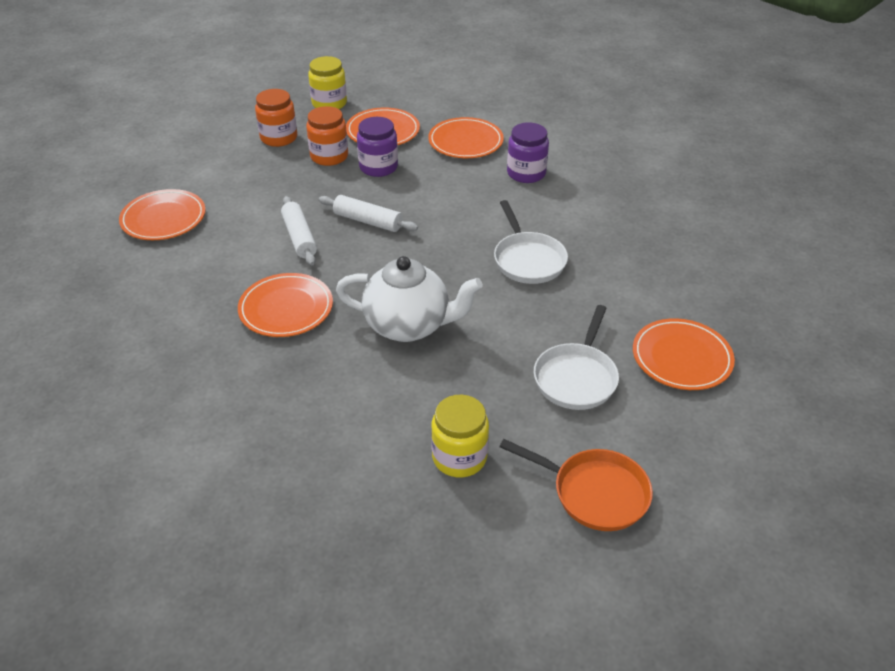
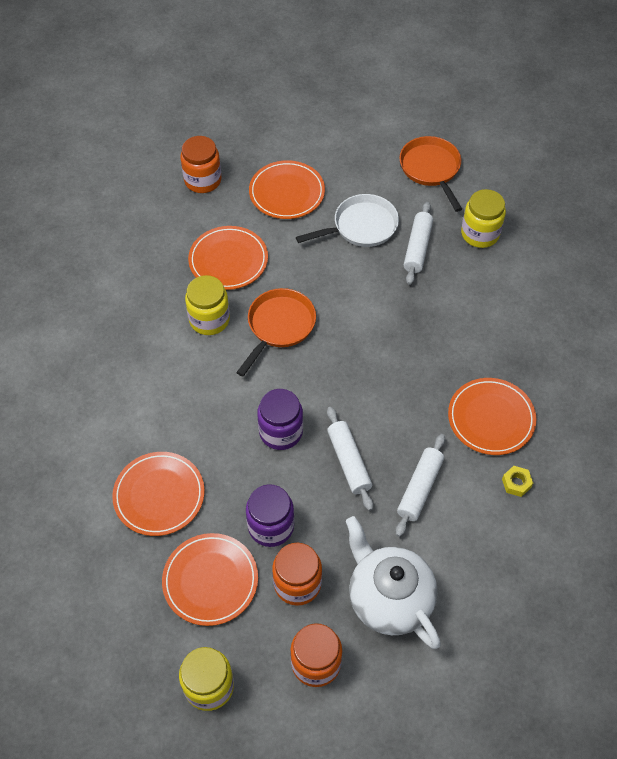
camera: 135 degrees left, 15 degrees up
orange plate [119,189,206,240] -> orange plate moved to [188,226,268,290]
white teapot [336,256,483,342] -> white teapot moved to [346,516,441,649]
white pan [494,200,568,284] -> orange pan [236,288,316,376]
purple jar [507,122,549,183] -> purple jar moved to [257,389,303,450]
none -> orange jar [180,136,222,193]
none -> yellow jar [185,275,230,335]
none -> white rolling pin [404,202,433,285]
none -> yellow nut [502,466,533,497]

